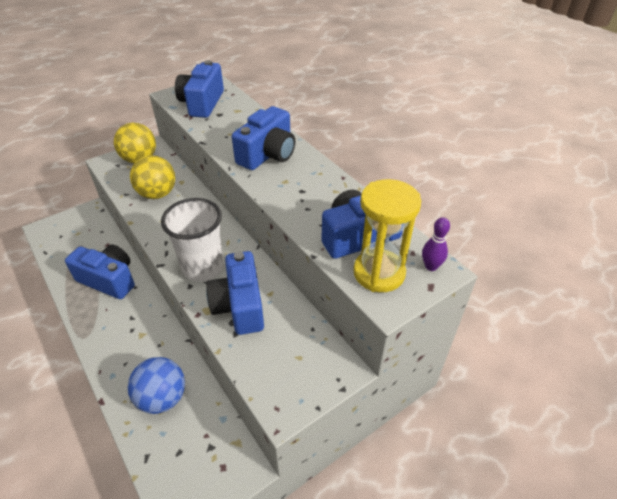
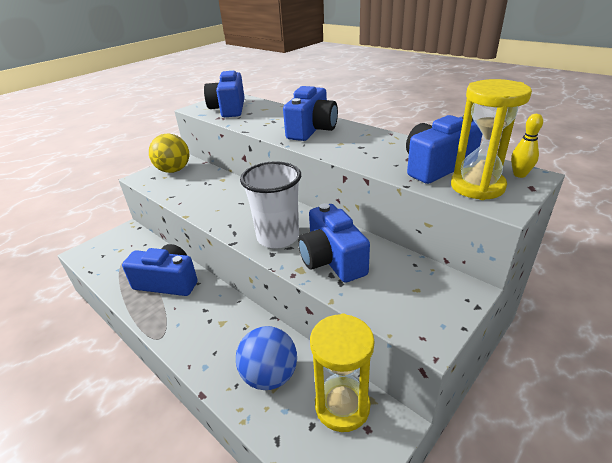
camera: 10 degrees left, 10 degrees down
yellow ball [130,155,175,199] -> none
purple bowling pin [422,217,450,271] -> yellow bowling pin [511,114,543,178]
none -> yellow hourglass [310,314,374,432]

